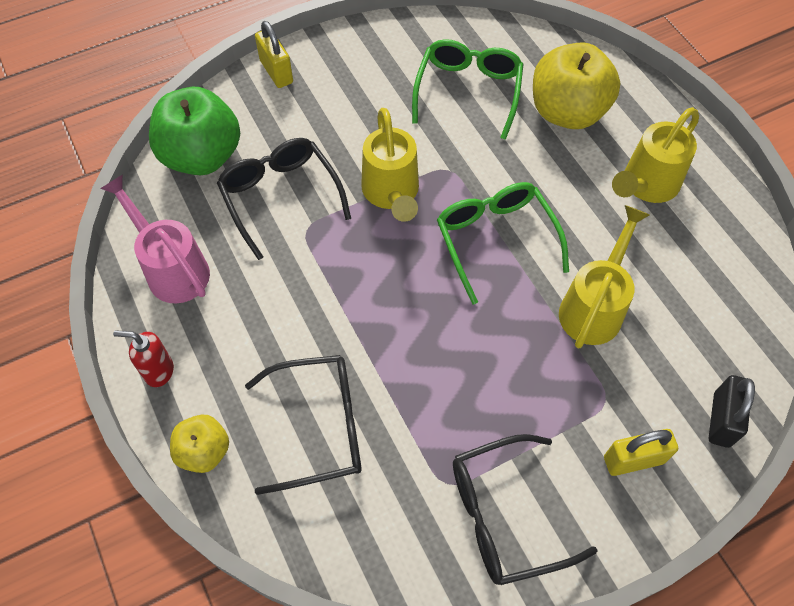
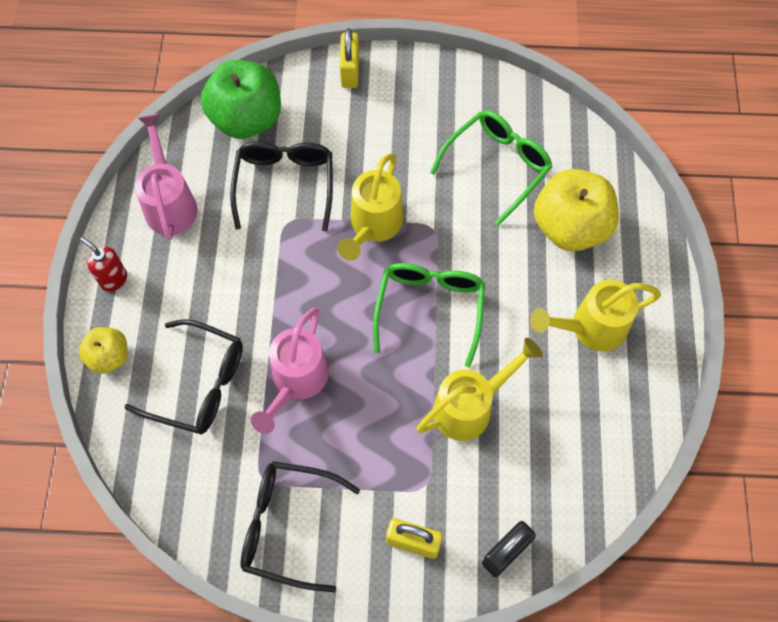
camera: 30 degrees right, 5 degrees up
none -> pink watering can [251,308,329,434]

